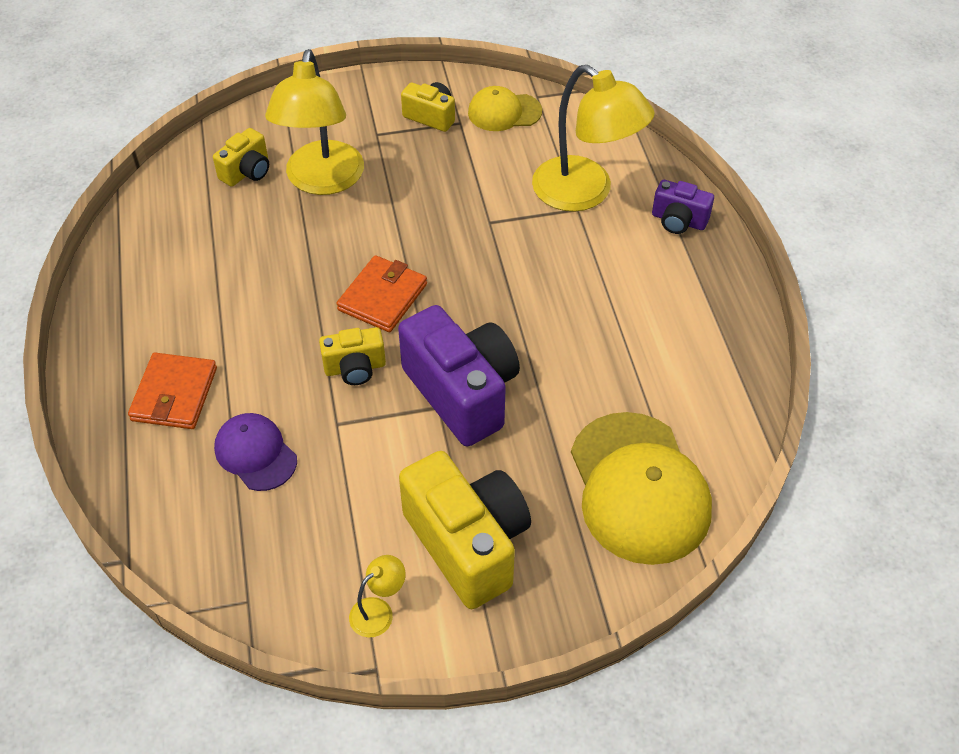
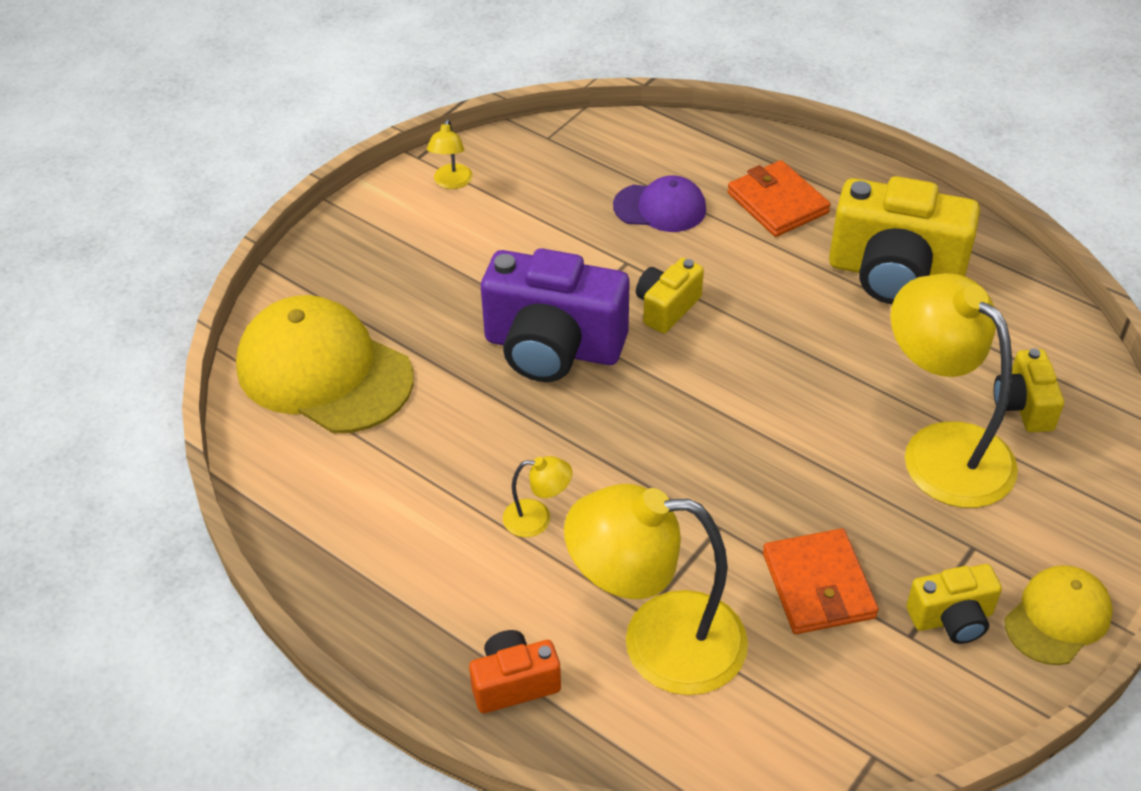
camera: 140 degrees right, 5 degrees down
orange wallet [336,255,427,332] -> orange wallet moved to [763,528,878,634]
yellow camera [399,451,531,609] -> yellow camera moved to [829,176,980,304]
yellow cap [468,86,542,131] -> yellow cap moved to [1005,565,1113,665]
purple camera [652,180,714,234] -> orange camera [469,630,561,713]
none -> yellow lamp [503,456,573,537]

